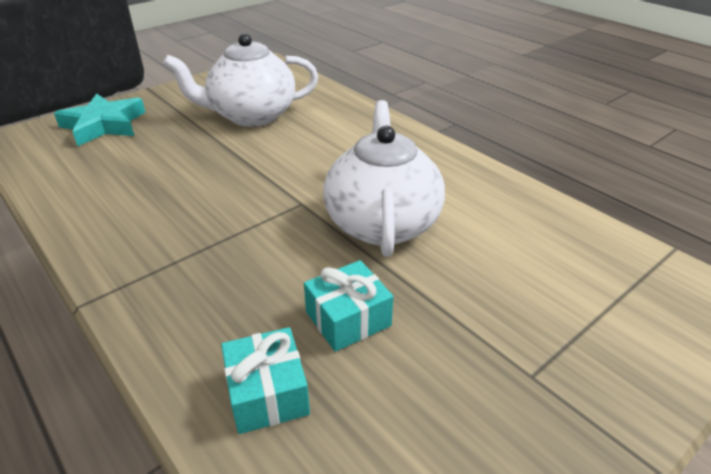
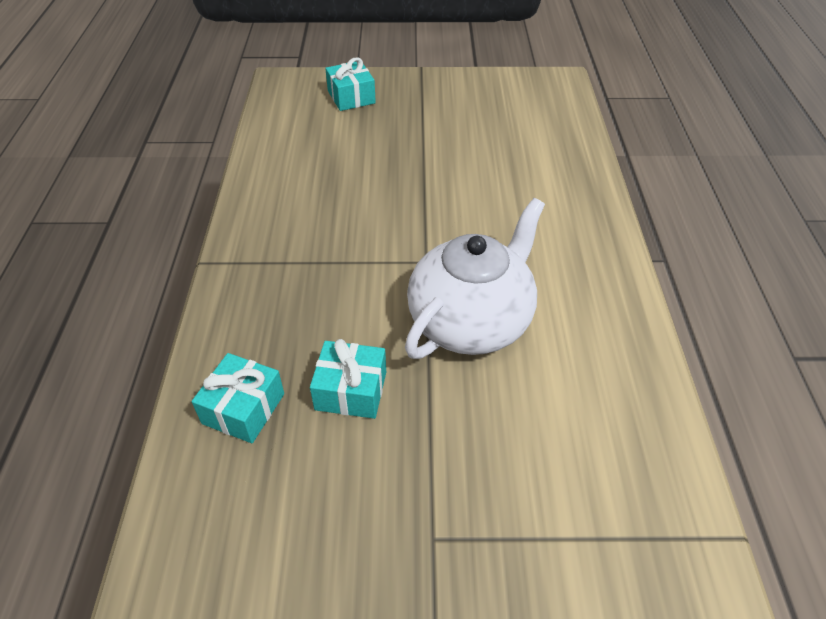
camera: 40 degrees right, 10 degrees up
turquoise star [54,94,146,146] -> turquoise gift [325,57,376,111]
white teapot [163,33,318,127] -> none

